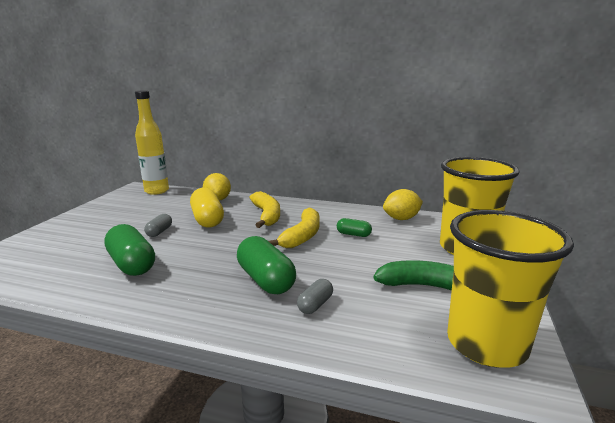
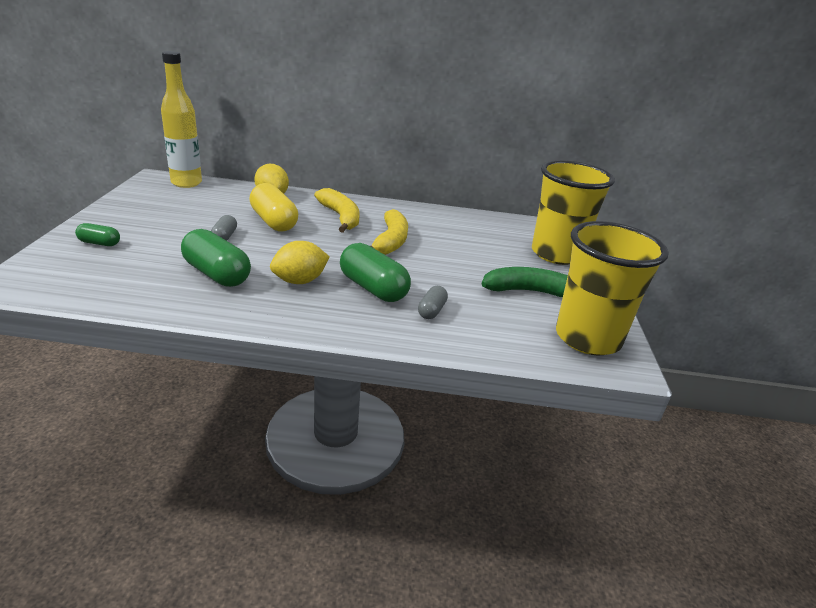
camera: 15 degrees left, 10 degrees up
green capsule [337,218,372,237] -> green capsule moved to [75,223,120,246]
yellow lemon [383,189,423,220] -> yellow lemon moved to [270,241,329,284]

